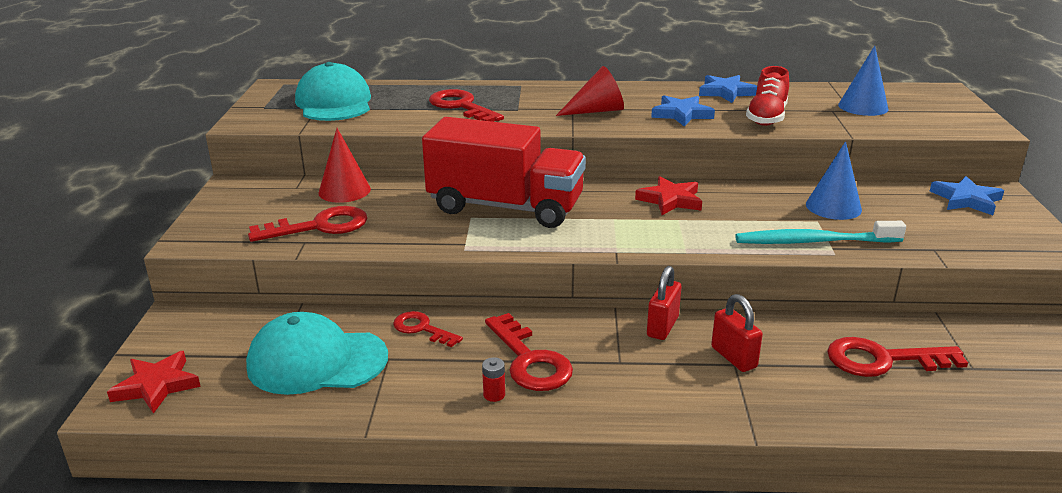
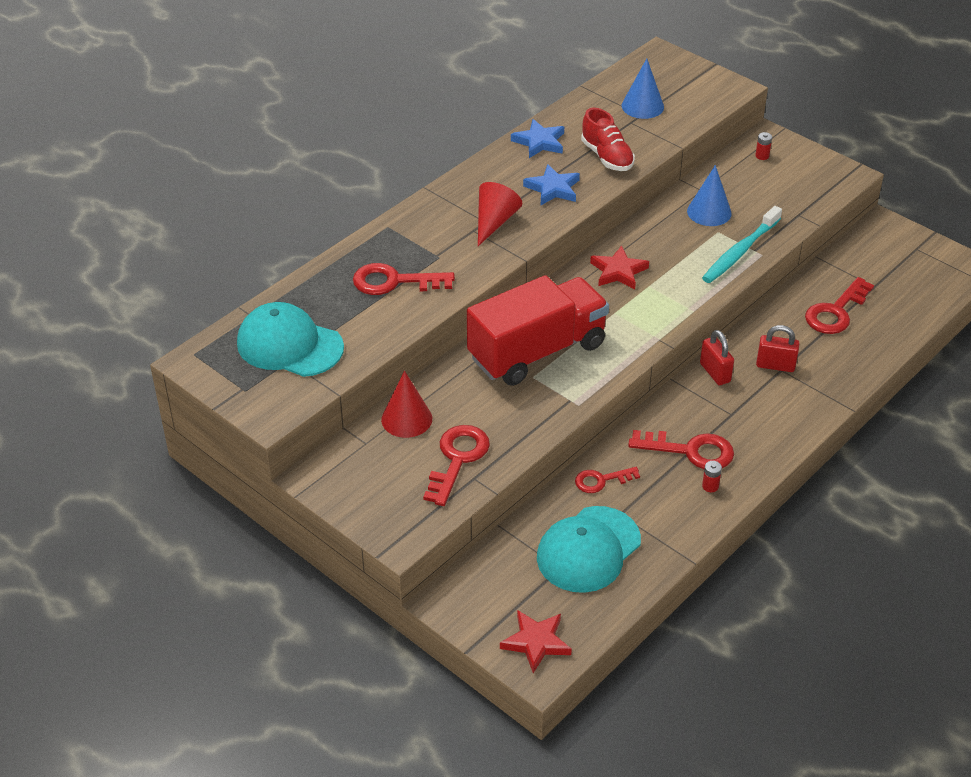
camera: 50 degrees left, 15 degrees up
blue star [930,176,1004,215] -> red battery [755,132,772,160]

